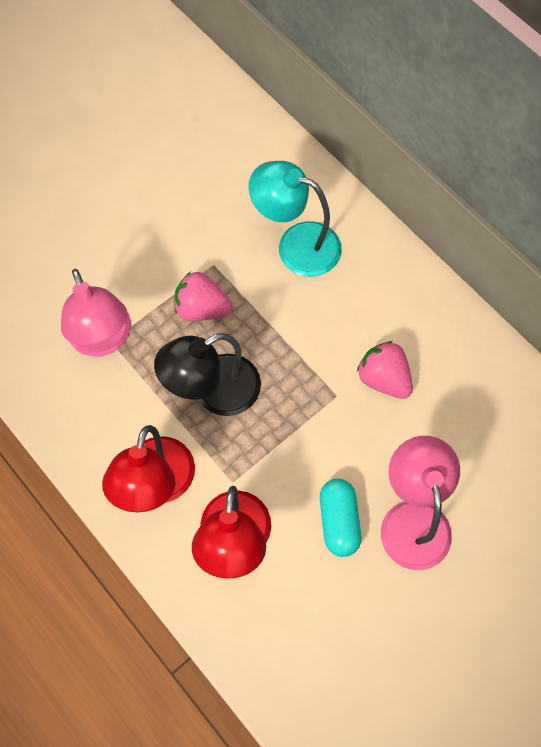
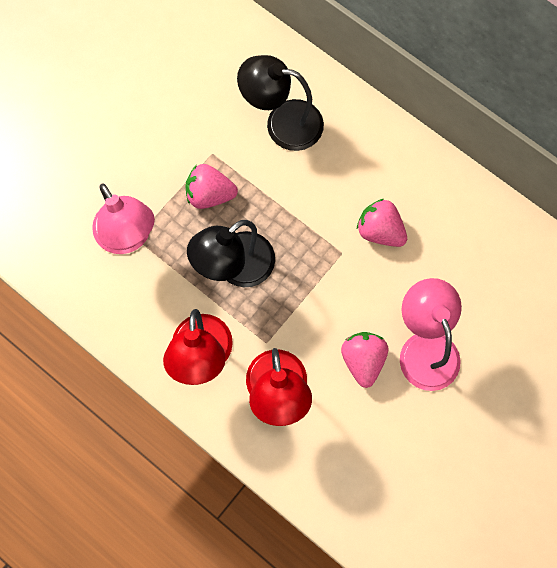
camera: 10 degrees left, 5 degrees up
turquoise lamp [248,161,342,277] -> black lamp [237,55,324,151]
turquoise capsule [320,479,361,557] -> pink strawberry [341,332,388,388]

